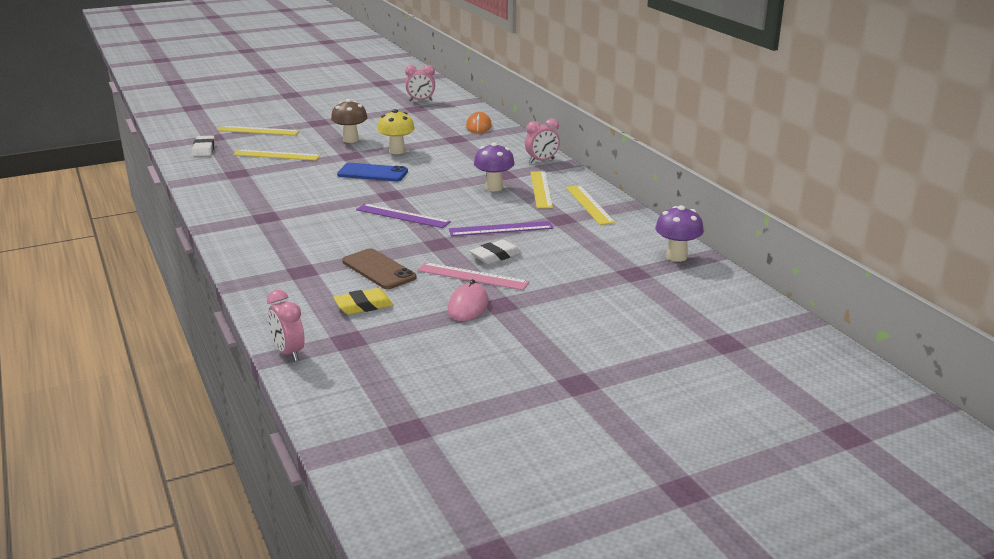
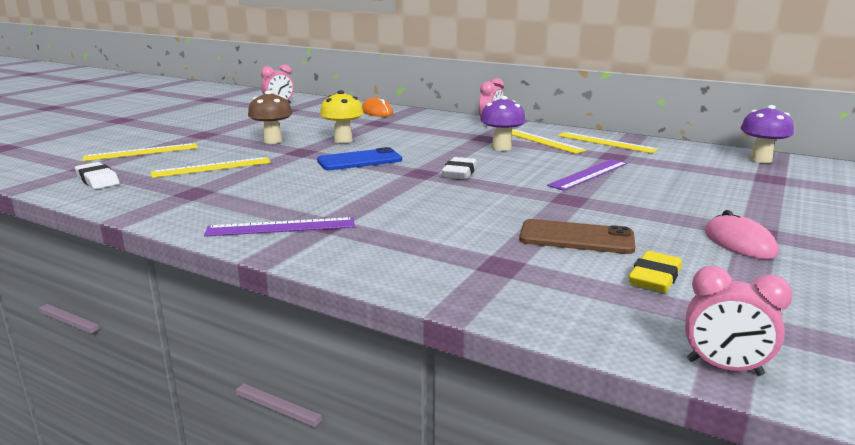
camera: 35 degrees left, 5 degrees down
purple ruler [356,204,451,228] -> purple ruler moved to [204,217,355,237]
pink ruler [417,262,530,290] -> none
white eraser [470,239,522,264] -> white eraser moved to [442,157,477,179]

